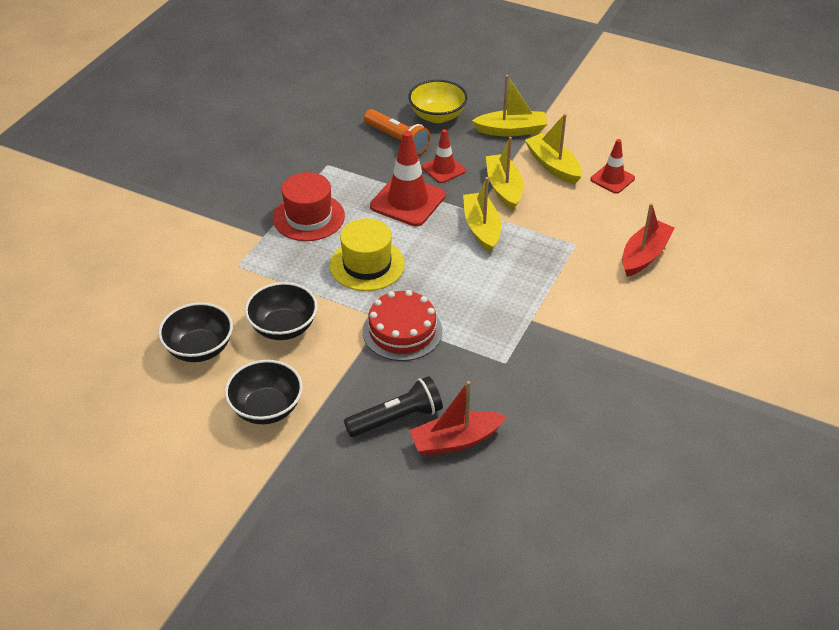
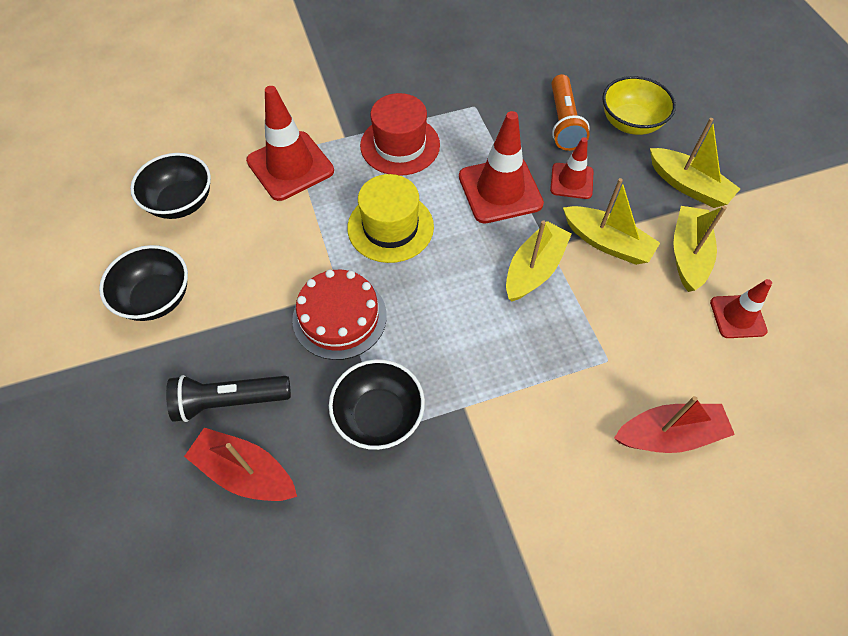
camera: 45 degrees right, 15 degrees up
black bowl [245,282,318,340] -> black bowl moved to [329,359,425,450]
black flashlight [344,376,443,437] -> black flashlight turned 150 degrees clockwise [166,375,291,422]
yellow boat [486,137,523,211] -> yellow boat turned 90 degrees clockwise [563,178,660,265]
none -> red traffic cone [246,86,334,201]

